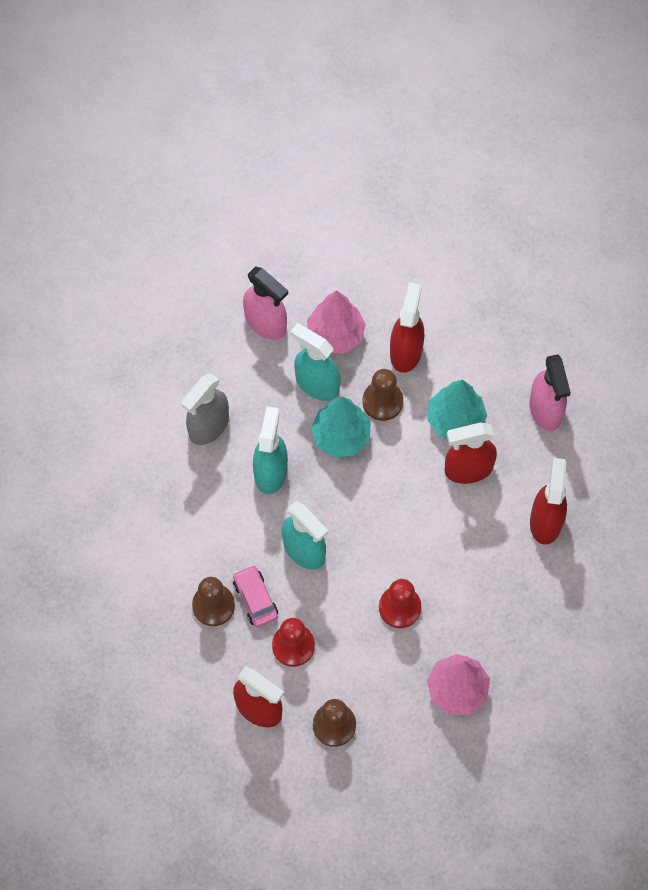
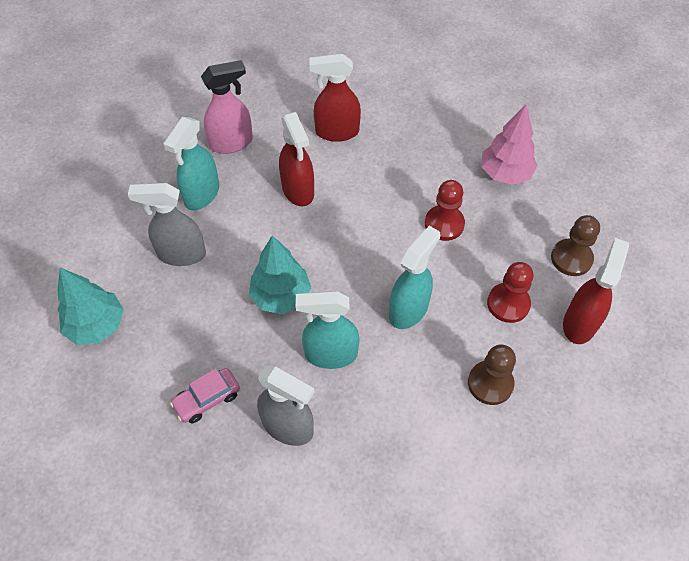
camera: 100 degrees left, 10 degrees down
pink car [233,565,278,628] -> pink car moved to [170,368,240,423]
pink spray bottle [243,266,288,340] -> none
turquoise spray bottle [290,323,341,401] -> turquoise spray bottle moved to [163,117,219,210]
pink tree [307,290,366,354] -> none
brown pawn [362,369,403,421] -> none
red spray bottle [390,282,424,373] -> grey spray bottle [128,183,206,266]
turquoise tree [427,380,487,438] -> turquoise tree moved to [57,268,124,345]

